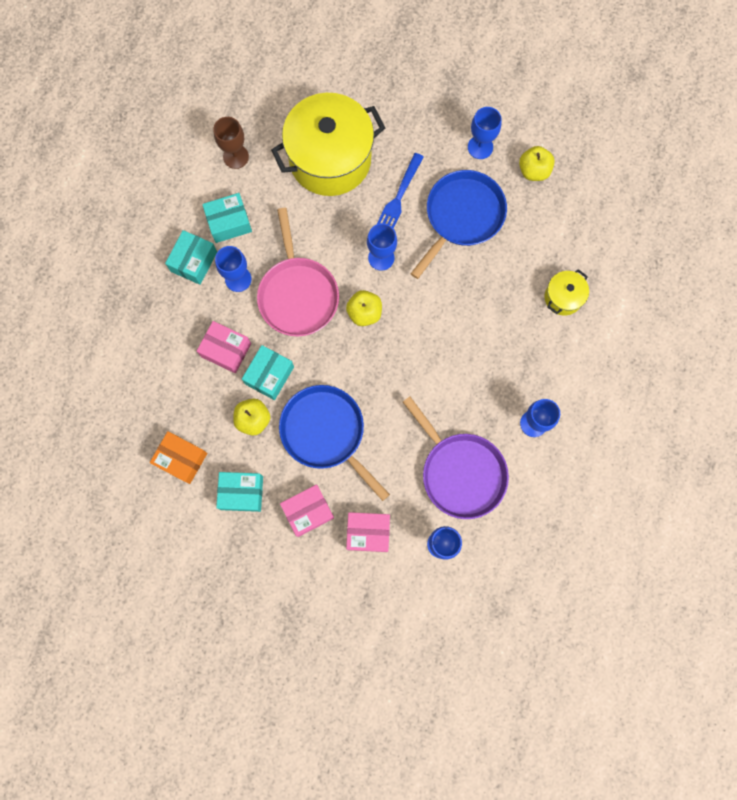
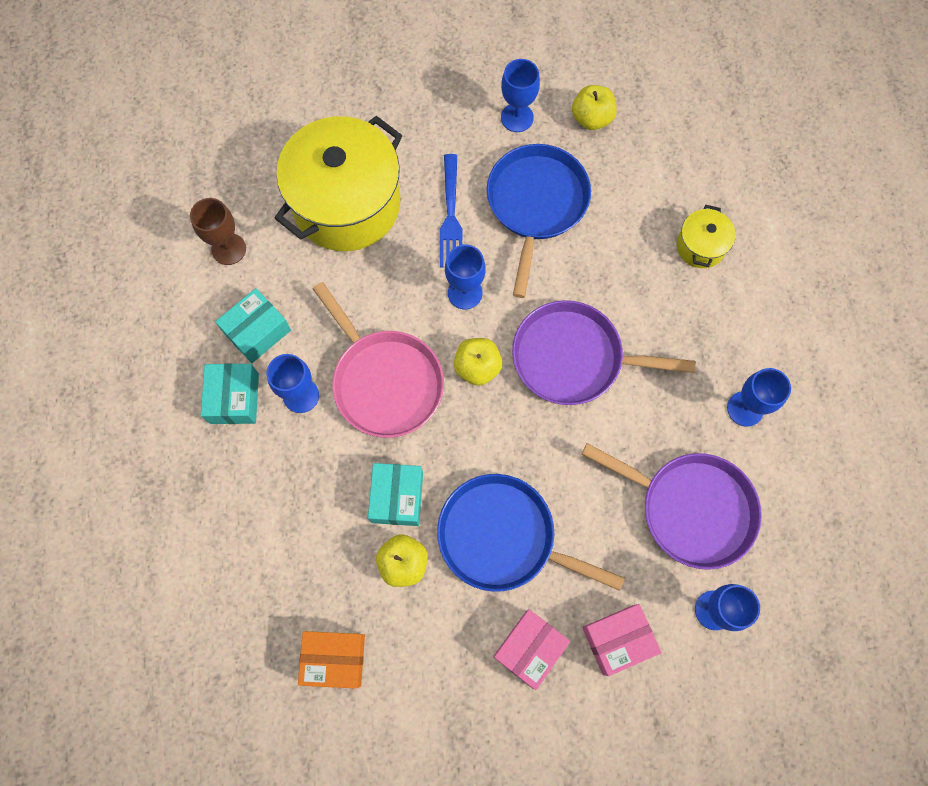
camera: 25 degrees left, 5 degrees down
pink box [197,321,251,373] -> none
turquoise box [216,472,263,512] -> none
none -> purple pan [512,300,696,405]

